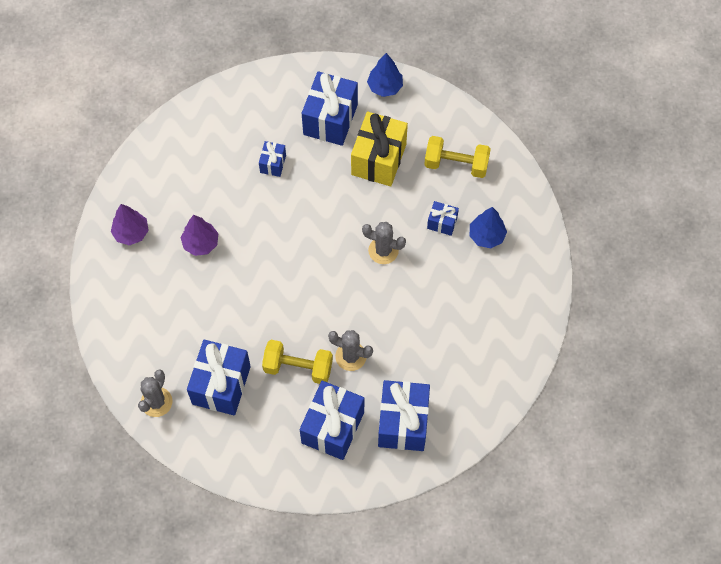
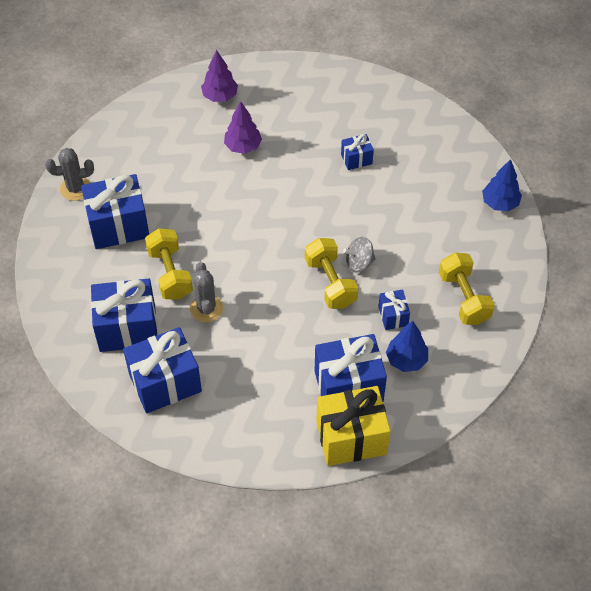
camera: 60 degrees right, 10 degrees down
blue gift [302,71,358,146] -> blue gift moved to [315,334,387,402]
yellow gift [351,112,408,186] -> yellow gift moved to [316,386,391,466]
grey cactus [362,222,406,264] -> yellow dumbbell [305,238,358,309]
none -> grey spinning top [343,237,376,273]

